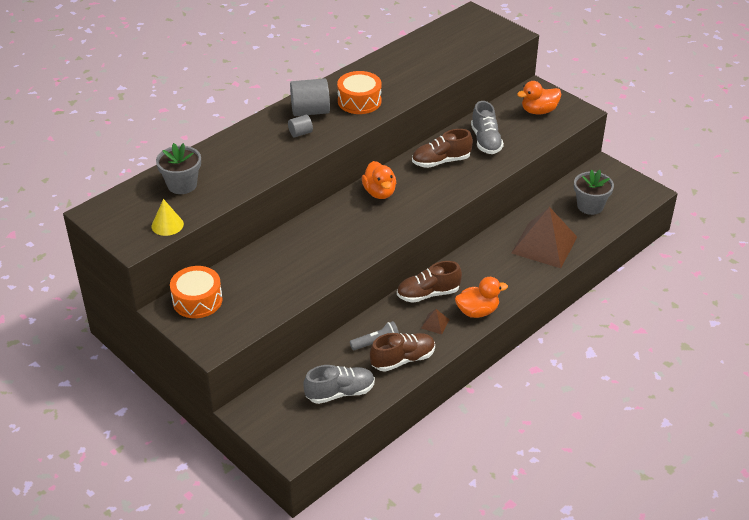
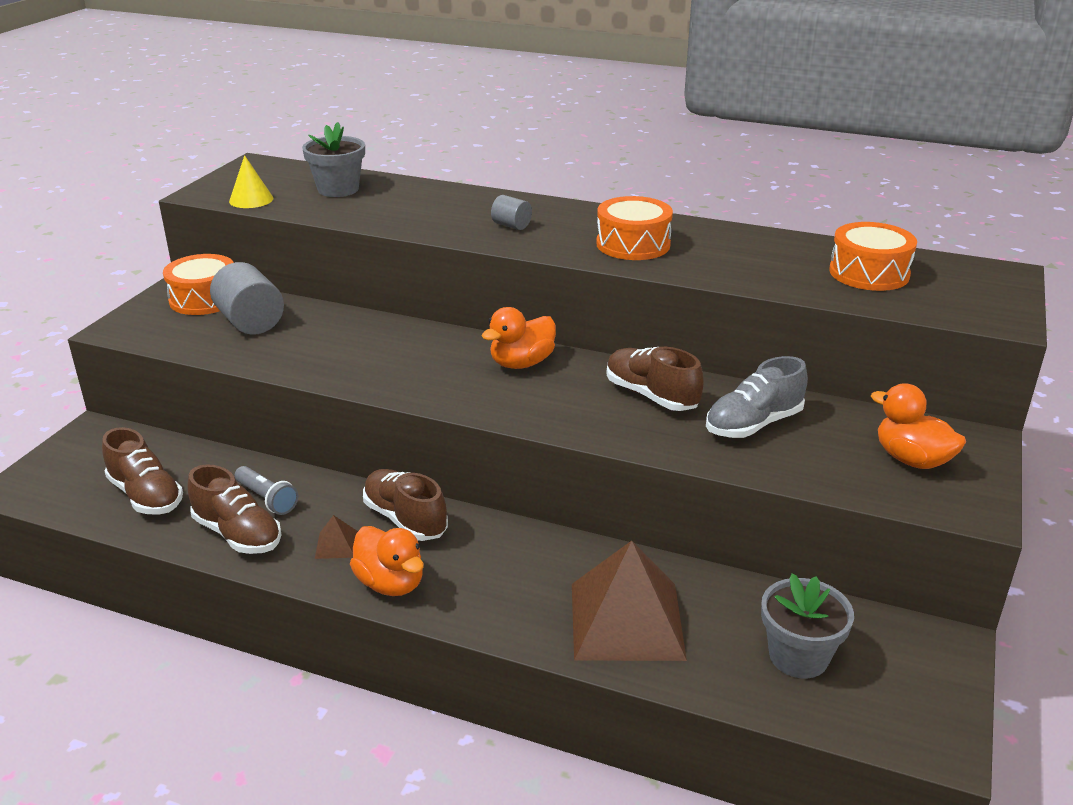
camera: 65 degrees right, 10 degrees down
grey cylinder [290,78,330,116] -> grey cylinder moved to [210,262,284,335]
grey shoe [304,365,375,404] -> brown shoe [102,427,183,515]
none -> orange drum [829,222,917,291]

